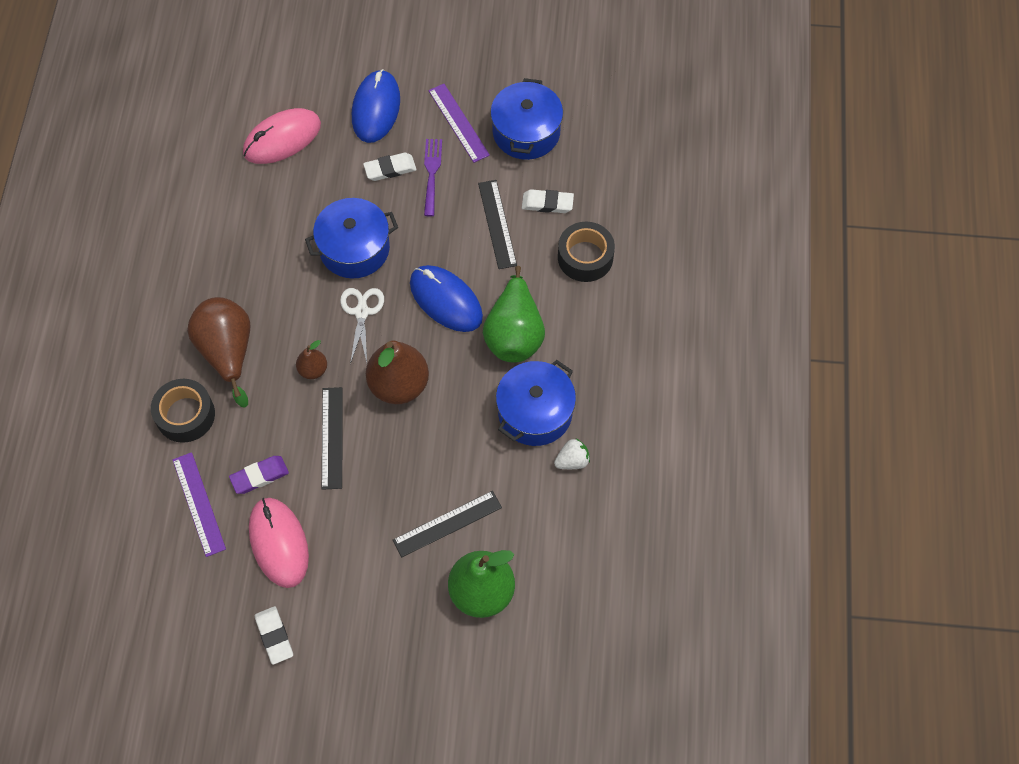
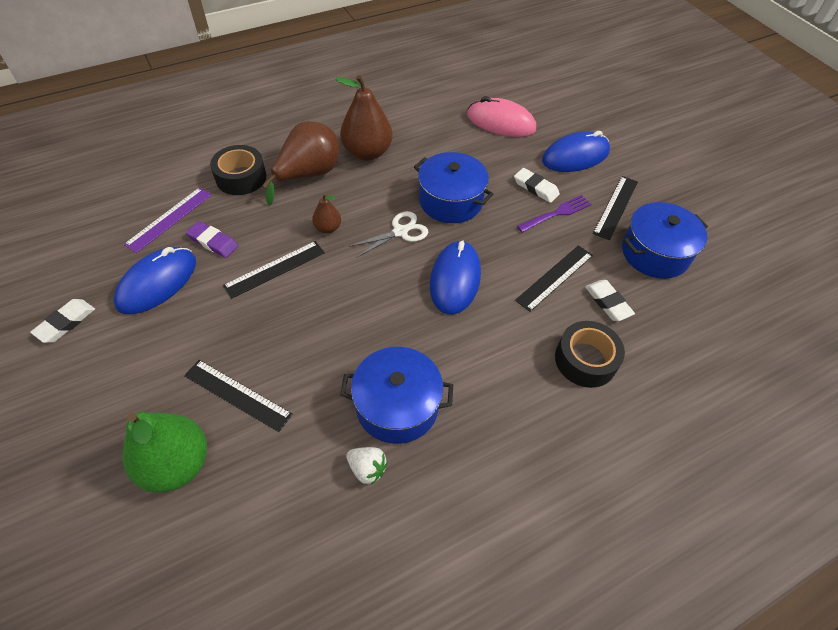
camera: 55 degrees right, 10 degrees down
pink mouse [249,498,309,588] -> blue mouse [114,247,196,314]
brown pear [366,341,429,404] -> brown pear moved to [336,75,393,161]
purple ruler [428,84,490,163] -> black ruler [593,176,638,240]
green pear [483,266,545,363] -> none

